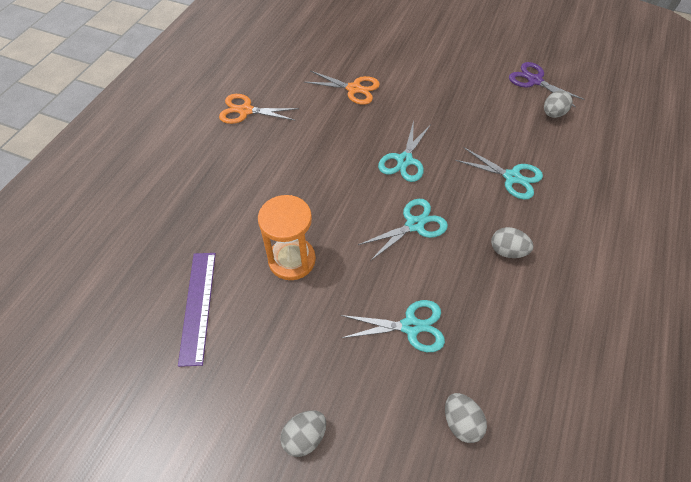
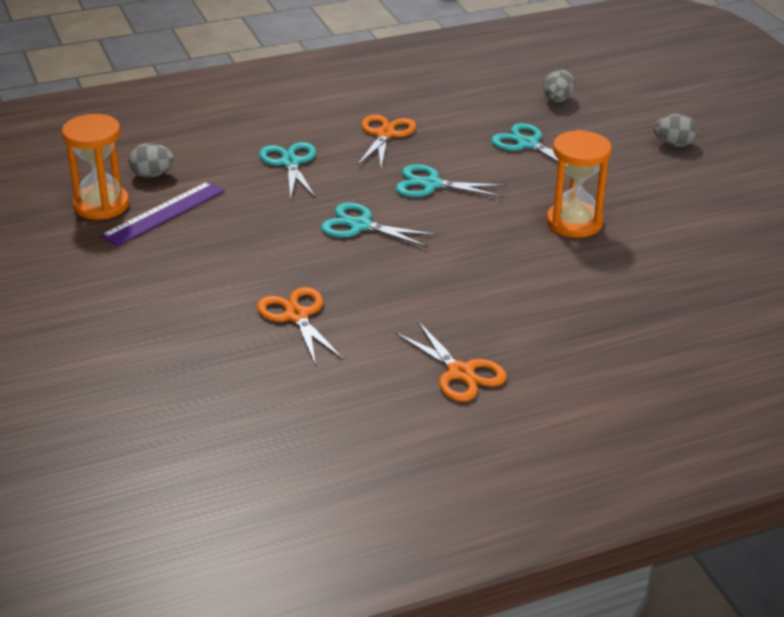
camera: 135 degrees left, 20 degrees down
purple ruler [178,253,216,367] -> purple ruler moved to [101,181,224,246]
turquoise scissors [378,121,431,182] -> turquoise scissors turned 135 degrees counterclockwise [321,202,437,248]
grey egg [491,227,533,258] -> orange scissors [357,115,416,168]
purple scissors [509,62,585,108] -> orange hourglass [62,114,129,220]

